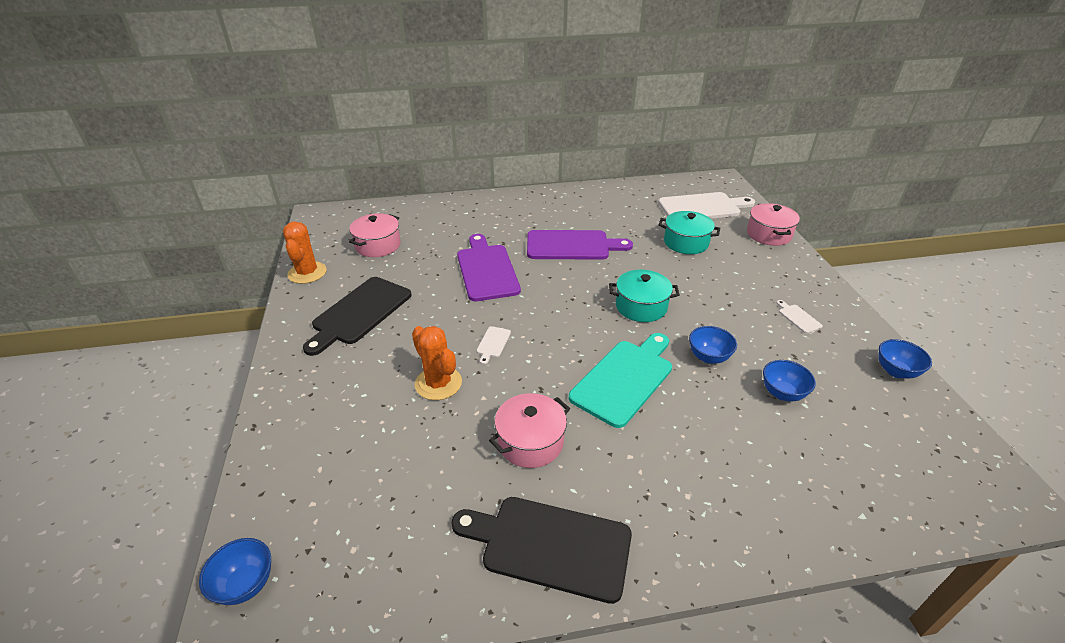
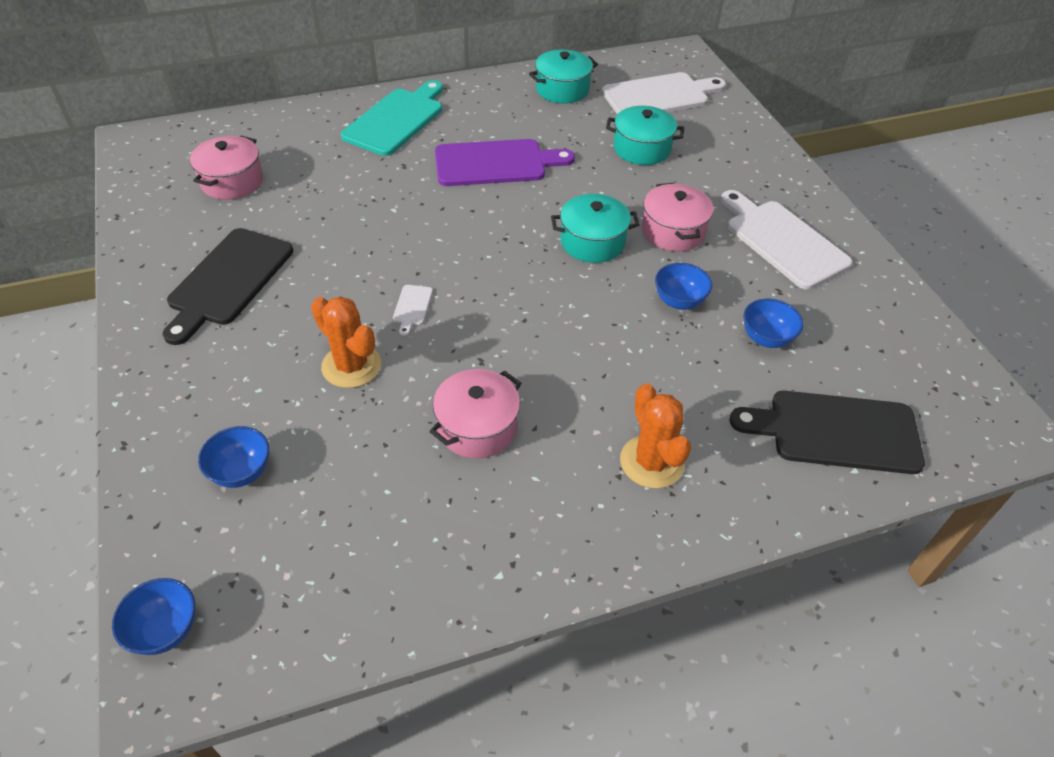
camera: 10 degrees left, 10 degrees up
orange cactus [283,222,327,284] -> orange cactus moved to [620,384,691,489]
black cutting board [451,497,632,604] -> black cutting board moved to [730,391,925,474]
purple cutting board [457,234,521,301] -> none
turquoise cutting board [569,333,672,428] -> turquoise cutting board moved to [341,80,443,156]
pink pot [747,203,800,246] -> pink pot moved to [642,182,713,252]
white cutting board [776,300,823,333] -> white cutting board [721,190,853,290], size x2.42
blue bowl [878,339,932,379] -> blue bowl moved to [198,426,269,488]
none -> turquoise pot [529,49,598,103]

